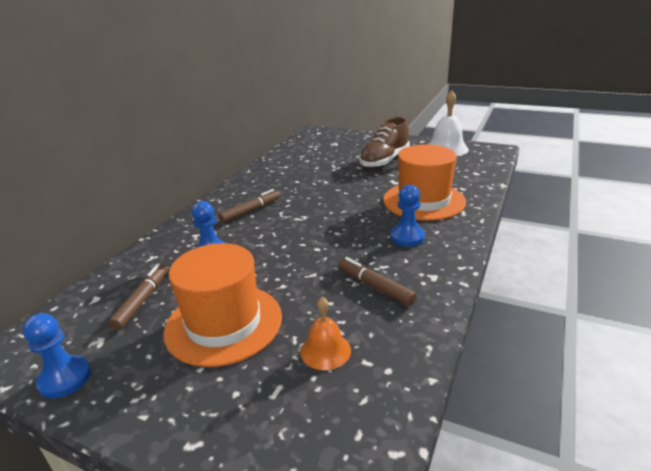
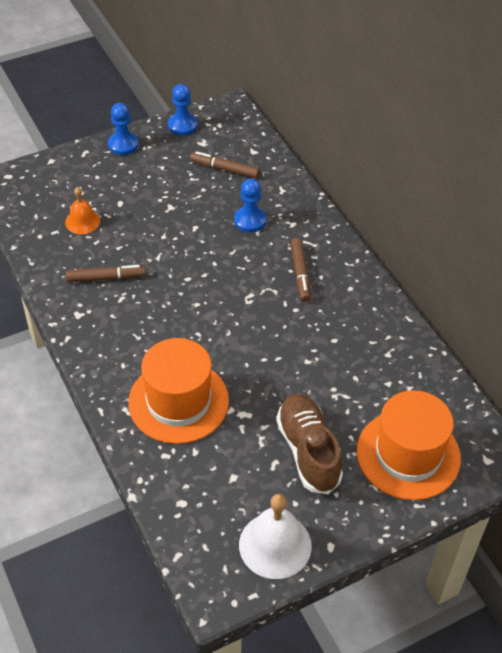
camera: 125 degrees right, 20 degrees up
brown marker [108,264,168,331] -> brown marker turned 150 degrees clockwise [190,151,260,178]
orange hat [163,243,282,367] -> orange hat moved to [357,390,461,500]
blue pawn [390,185,425,247] -> blue pawn moved to [108,103,139,155]

